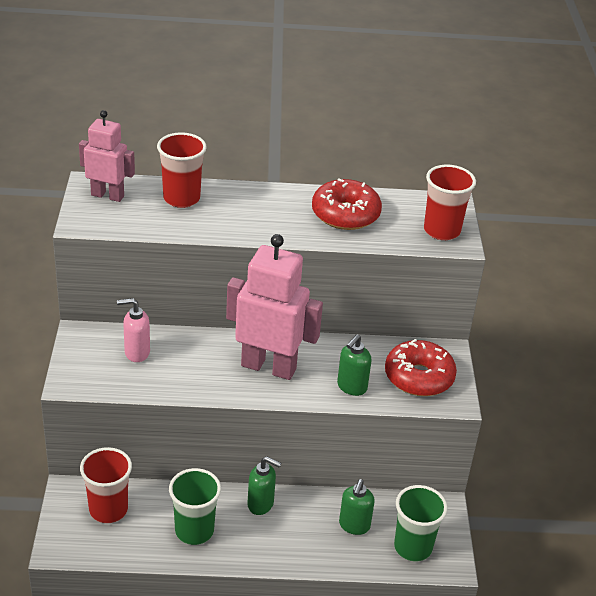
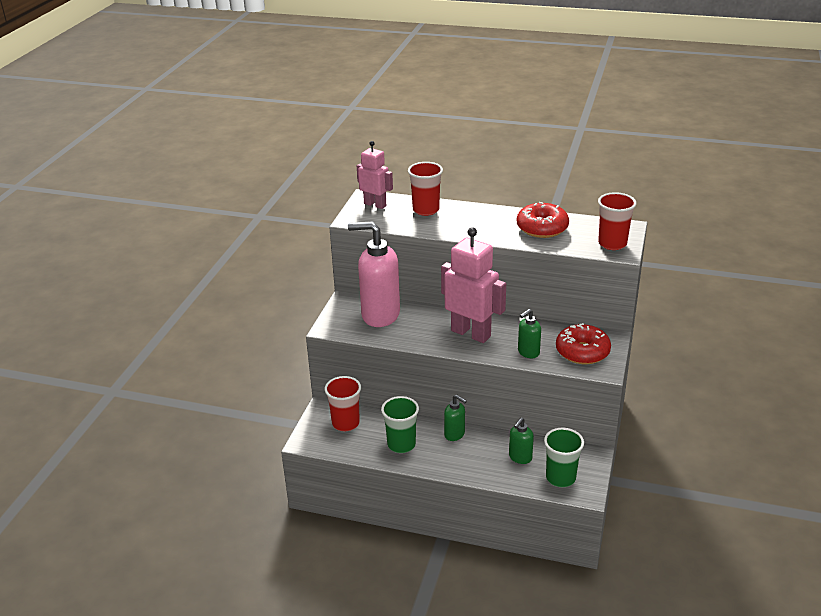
camera: 20 degrees right, 5 degrees down
pink soap dispenser [117,298,150,362] -> pink soap dispenser [348,221,400,327], size x2.10

